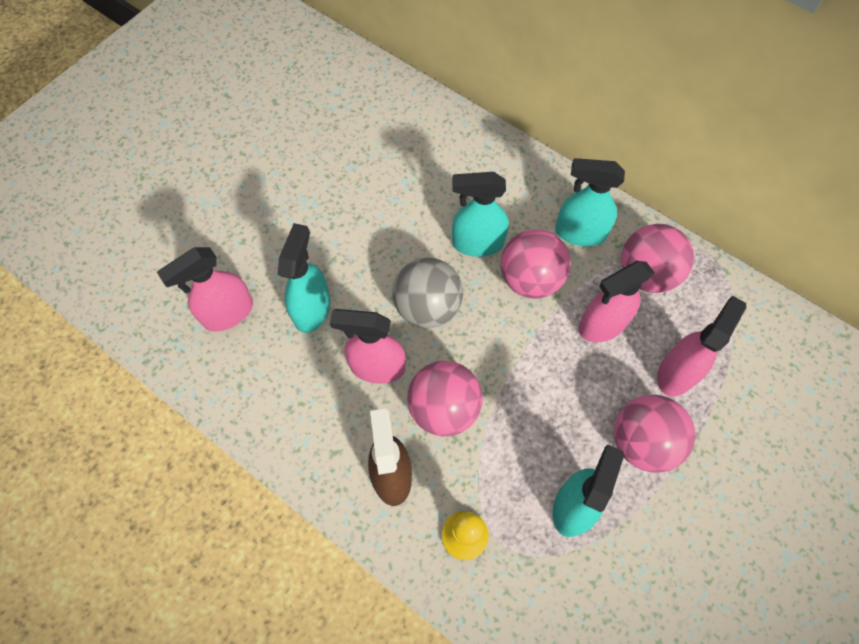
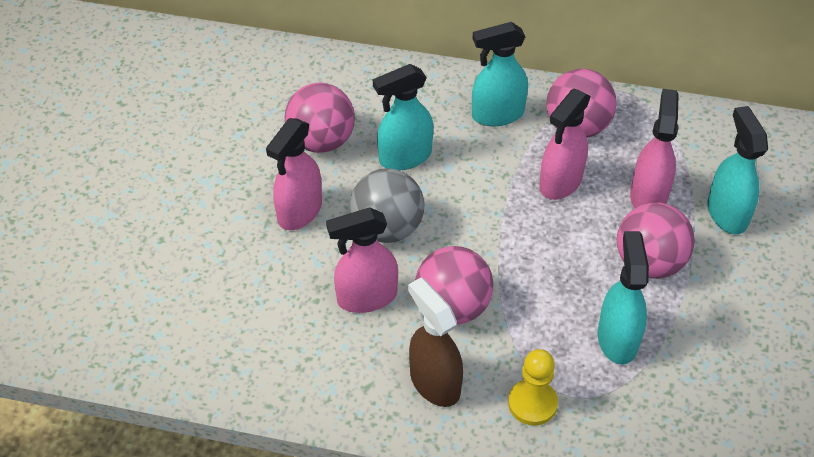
camera: 25 degrees left, 15 degrees down
pink spray bottle [157,247,253,332] -> pink spray bottle moved to [266,118,322,230]
turquoise spray bottle [278,223,330,333] -> turquoise spray bottle moved to [707,106,768,234]
pink ball [501,229,570,299] -> pink ball moved to [285,83,355,153]

